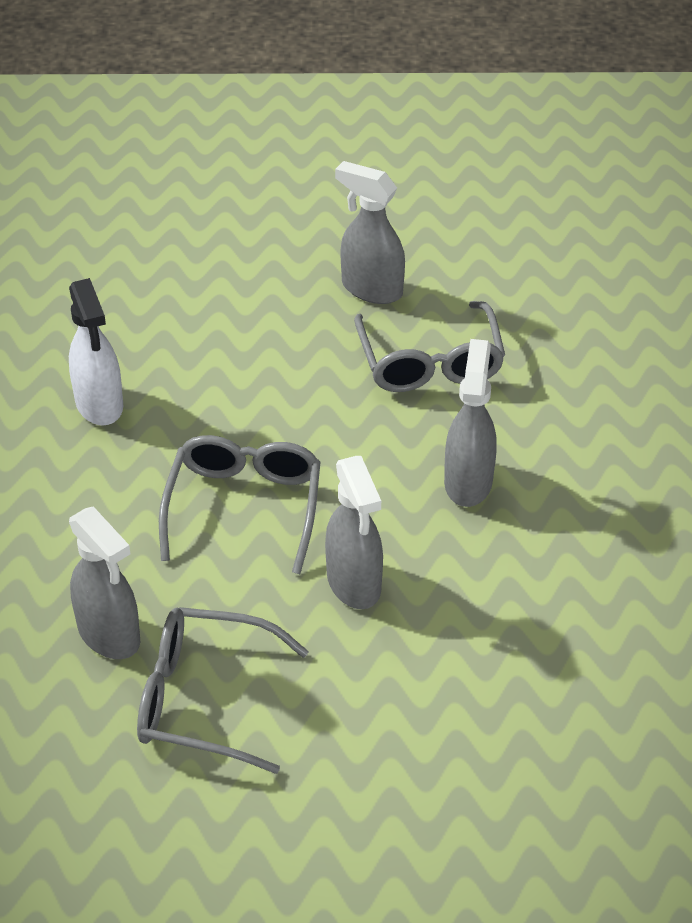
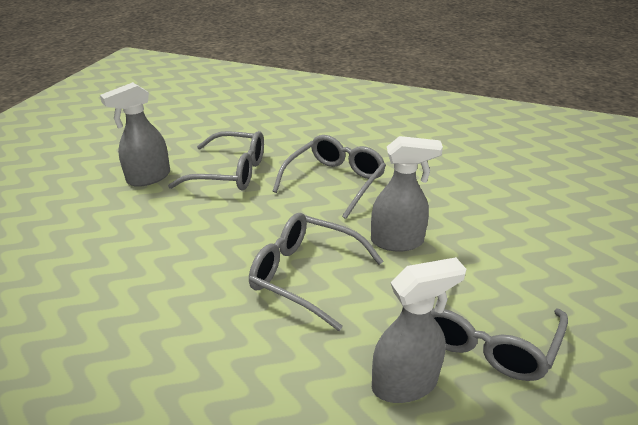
camera: 70 degrees left, 10 degrees down
white spray bottle [69,278,123,425] -> none
grey spray bottle [444,339,497,507] -> grey glasses [272,135,386,219]

